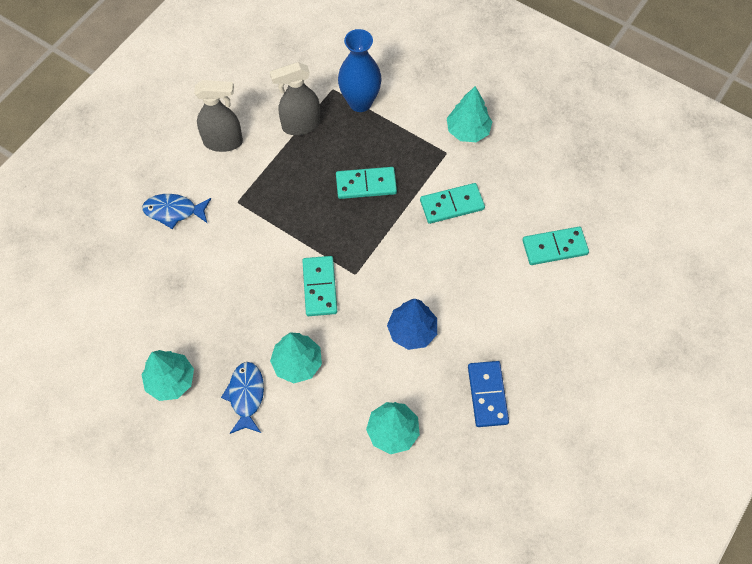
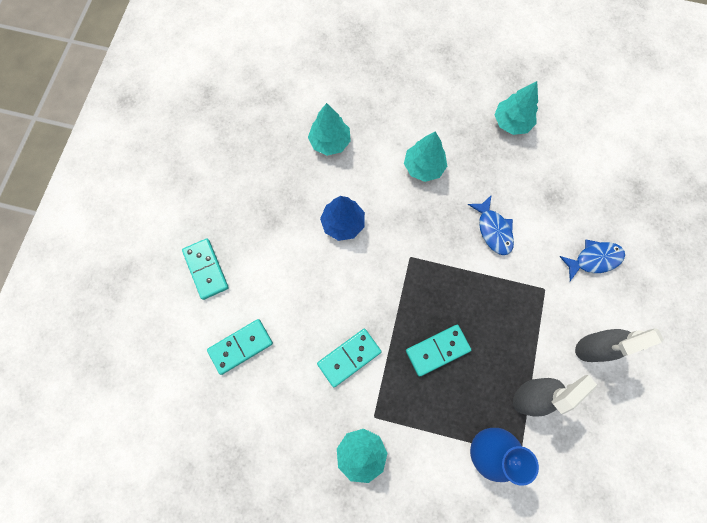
camera: 160 degrees right, 10 degrees up
blue fish [221,362,264,434] -> blue fish moved to [468,196,514,255]
turquoise domino [302,256,337,316] -> turquoise domino moved to [182,238,229,300]
blue domino [468,361,509,427] -> none

